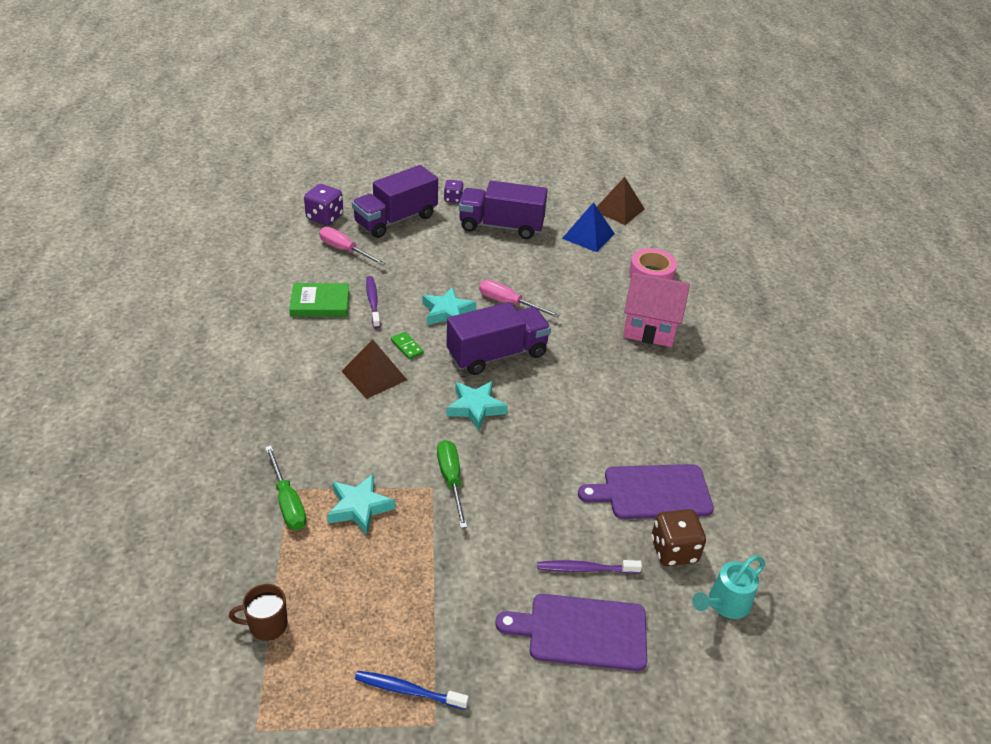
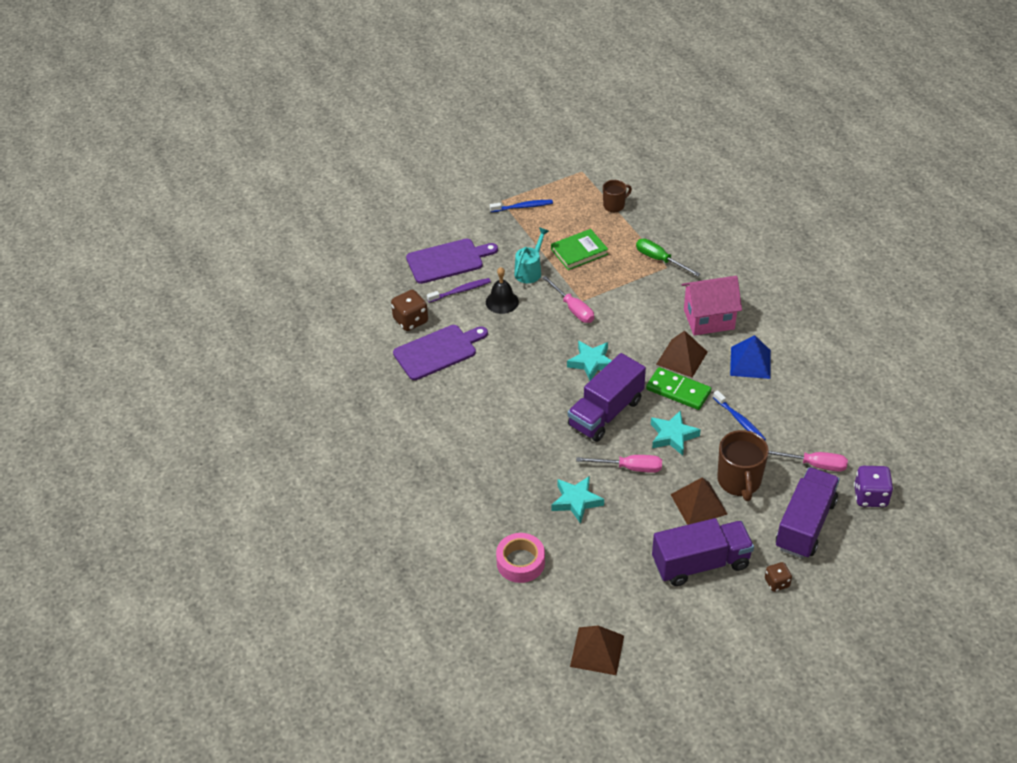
camera: 160 degrees right, 5 degrees up
green book [289,283,349,317] -> green book moved to [551,229,608,270]
turquoise star [327,474,395,535] -> turquoise star moved to [552,476,604,524]
purple toothbrush [366,276,380,328] -> blue toothbrush [713,390,766,440]
green domino [391,332,424,359] -> green domino [646,367,711,410], size x1.93
green screwdriver [437,440,467,528] -> pink screwdriver [542,276,594,323]
purple dice [444,180,463,203] -> brown dice [765,562,792,592]
blue pyramid [562,202,615,252] -> blue pyramid moved to [730,335,771,379]
pink house [623,273,690,347] -> pink house moved to [682,276,742,336]
turquoise watering can [692,555,765,619] -> turquoise watering can moved to [514,227,549,283]
none -> black bell [486,267,519,314]
none -> brown pyramid [670,477,727,525]
none -> brown mug [717,430,769,501]

